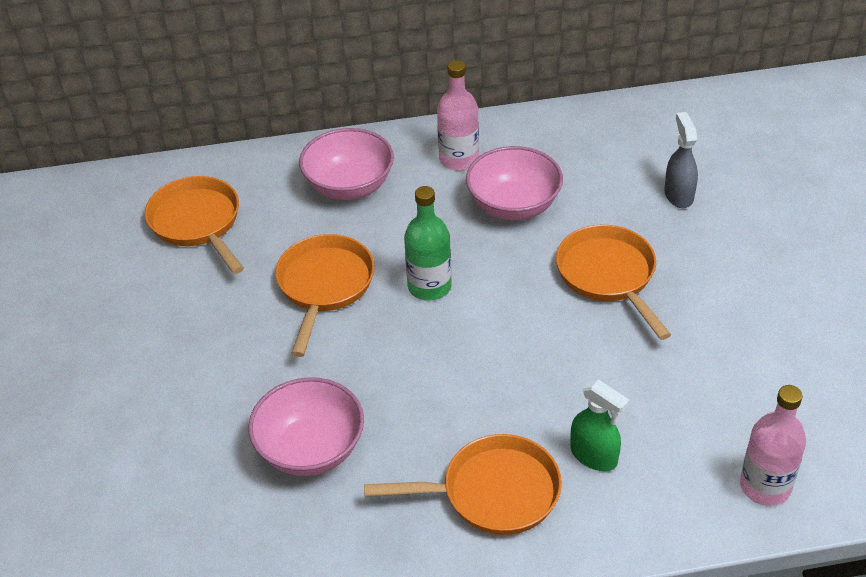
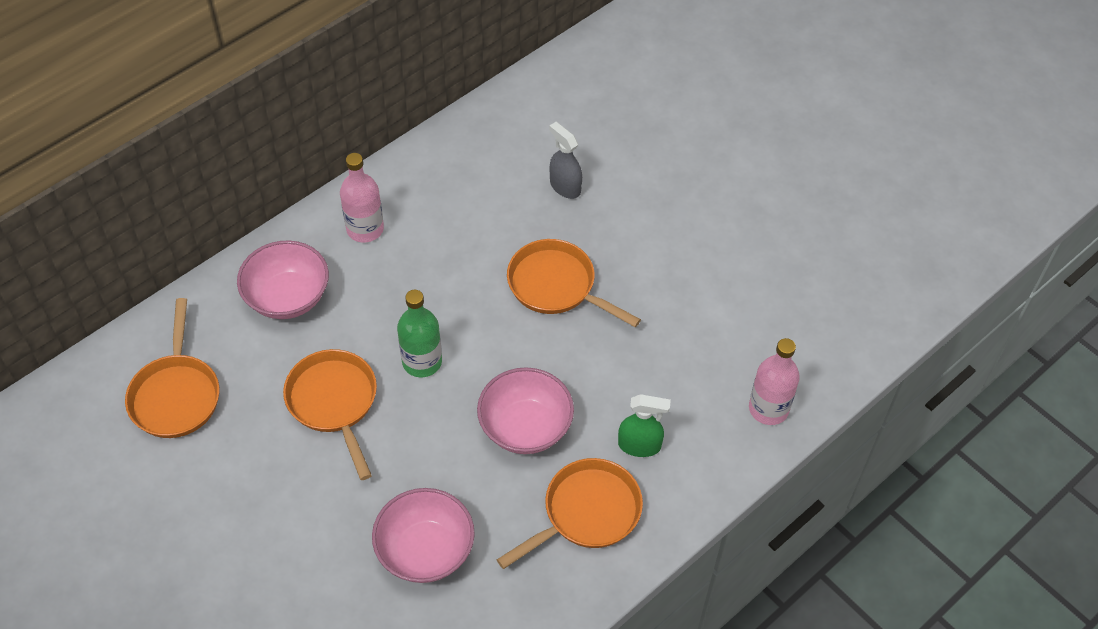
camera: 35 degrees left, 10 degrees up
orange pan [145,176,244,274] -> orange pan turned 120 degrees counterclockwise [125,298,219,438]
pink bowl [466,146,563,220] -> pink bowl moved to [477,367,574,454]

